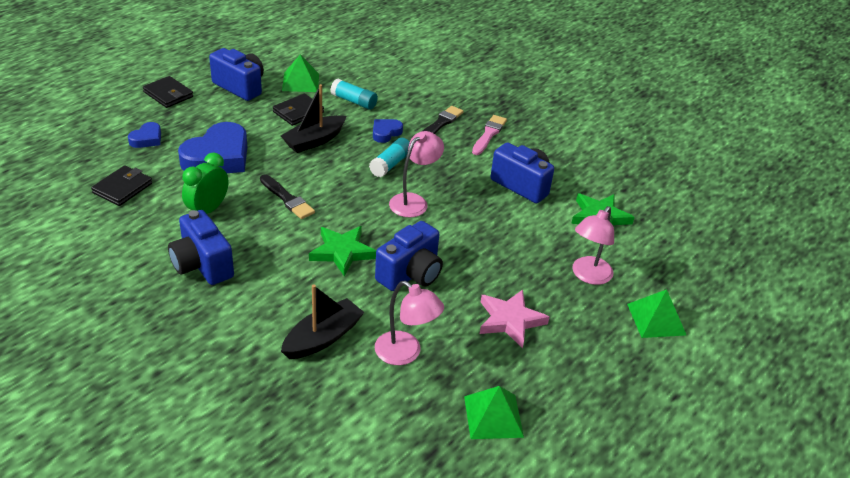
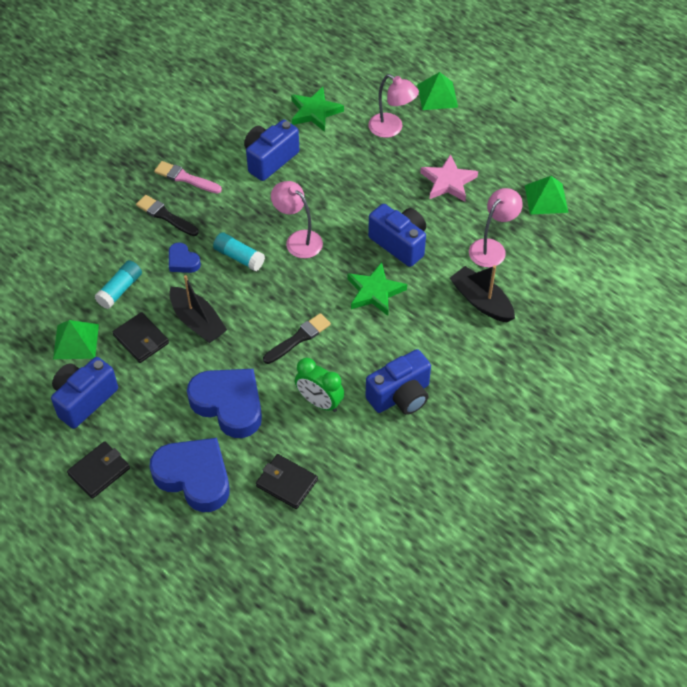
camera: 85 degrees left, 15 degrees up
blue heart [128,122,161,148] -> blue heart [150,438,230,512], size x2.05

